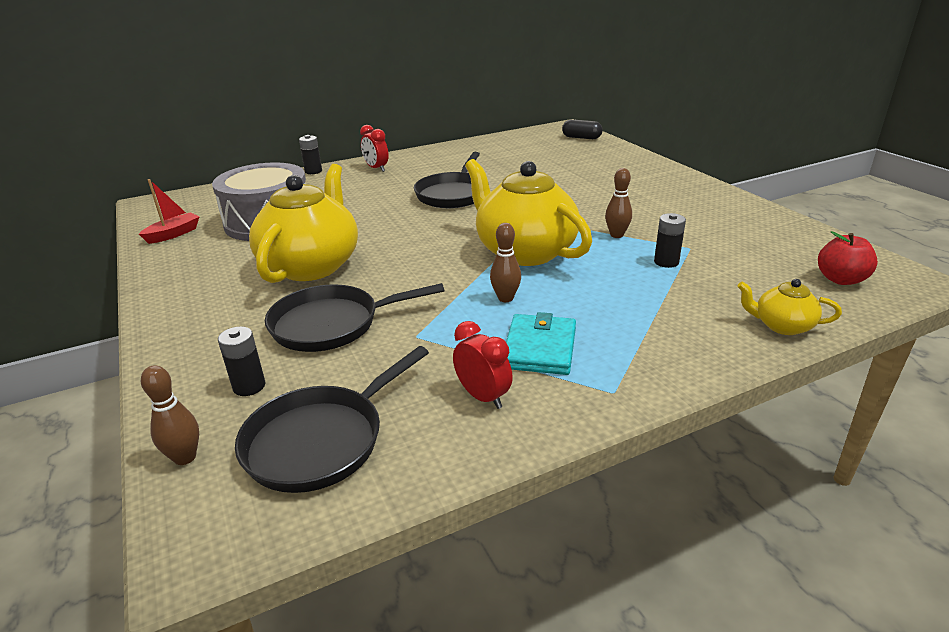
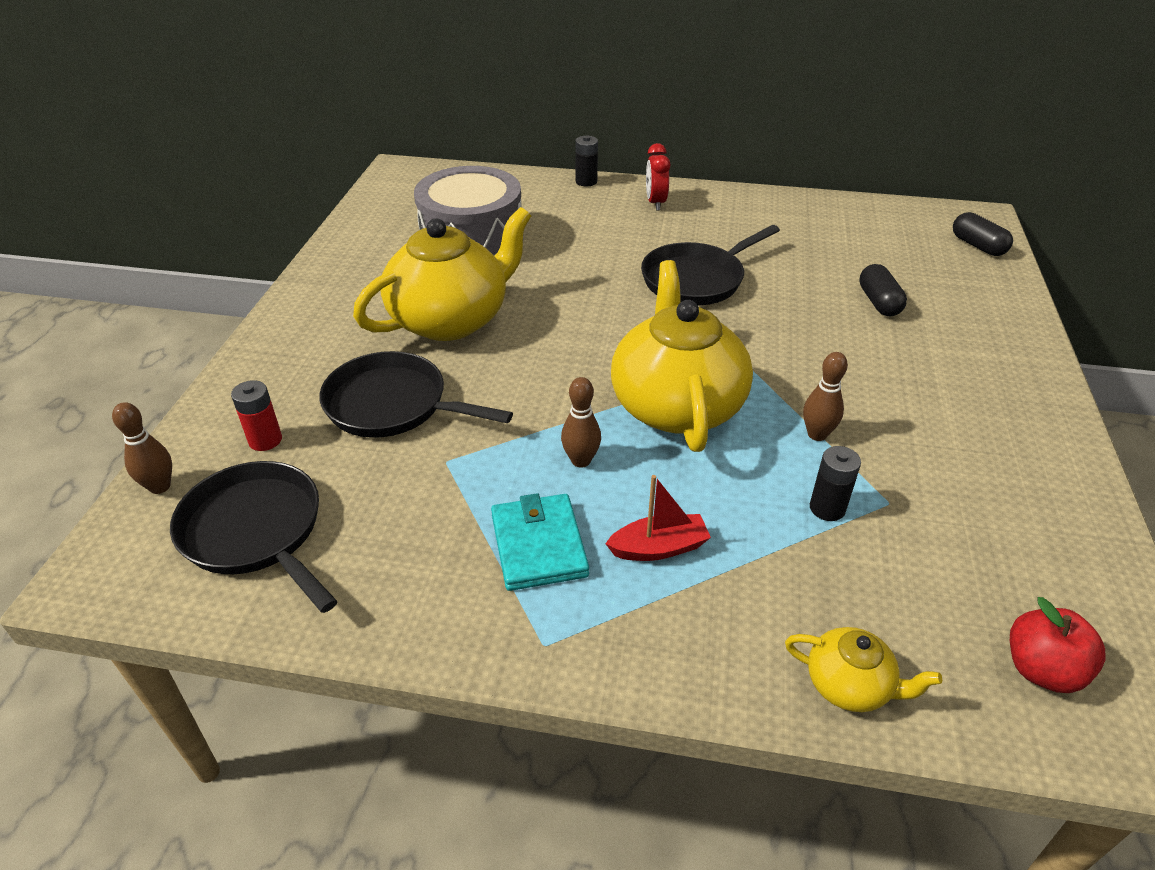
camera: 35 degrees right, 10 degrees up
red boat [139,179,199,244] -> red boat moved to [605,475,711,561]
black battery [218,326,265,396] -> red battery [231,380,282,451]
black pan [235,346,429,493] -> black pan turned 60 degrees clockwise [170,461,338,613]
red clock [453,321,513,409] -> none
turquoise wallet [506,312,576,375] -> turquoise wallet turned 60 degrees counterclockwise [491,493,589,591]
yellow teapot [737,279,842,335] -> yellow teapot turned 150 degrees clockwise [785,627,942,712]
none -> black capsule [859,264,907,316]

